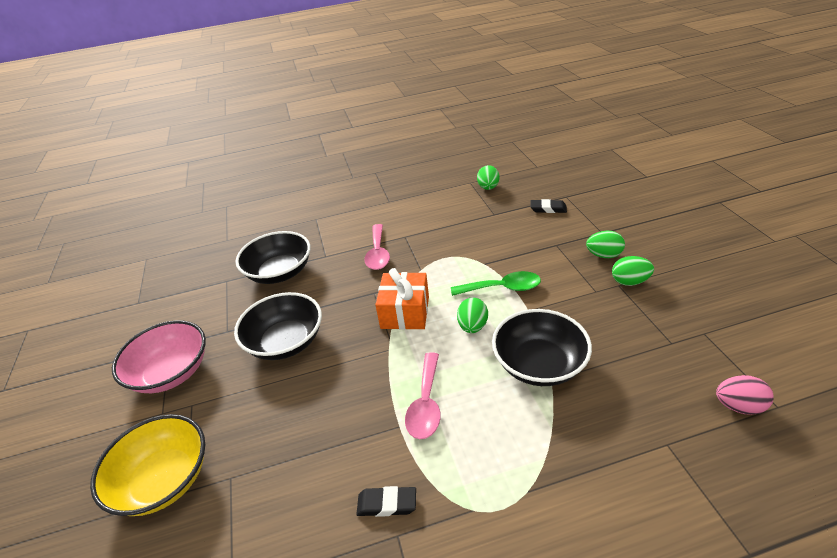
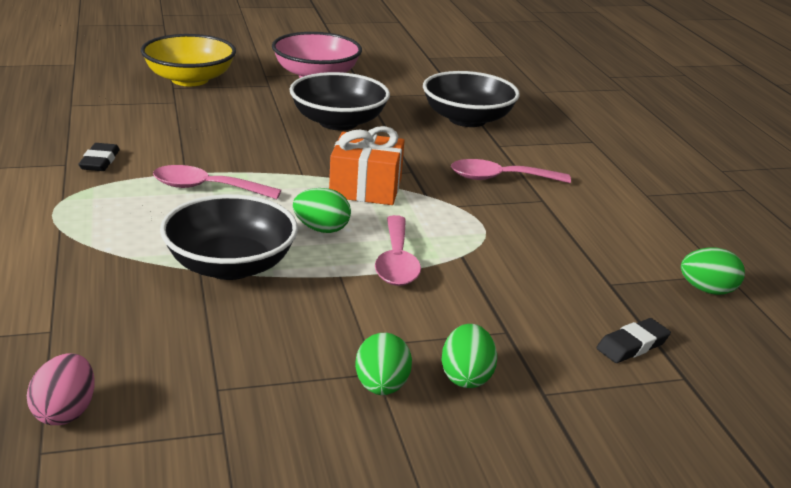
camera: 85 degrees right, 10 degrees down
green spoon [451,271,541,296] -> pink spoon [375,215,421,286]
black eraser [531,199,567,213] -> black eraser turned 45 degrees clockwise [596,318,671,363]

